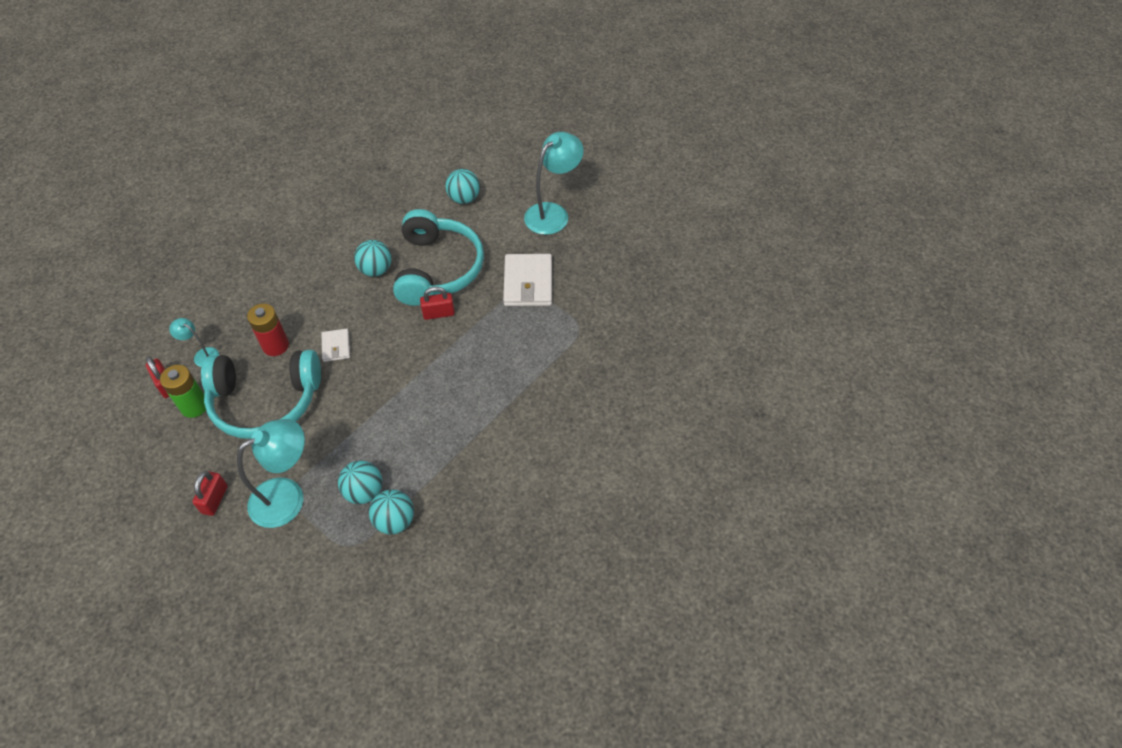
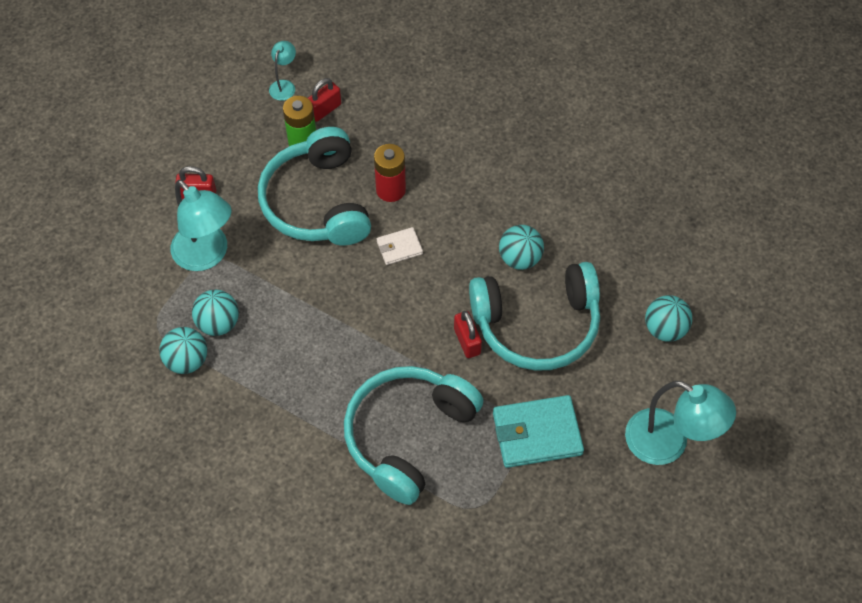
camera: 80 degrees right, 5 degrees up
turquoise lamp [169,318,219,367] -> turquoise lamp moved to [269,41,296,101]
white wallet [503,254,552,306] -> turquoise wallet [493,395,584,468]
none -> turquoise headphones [344,366,483,505]

